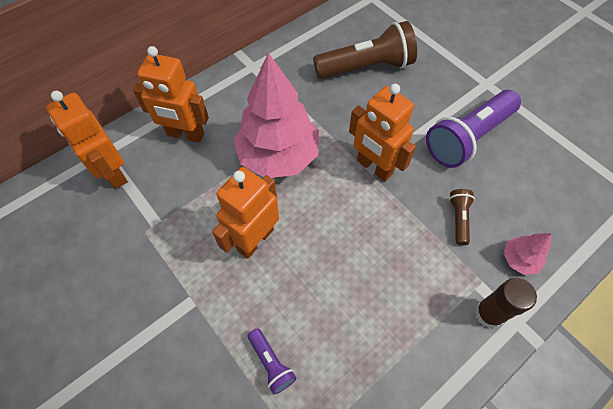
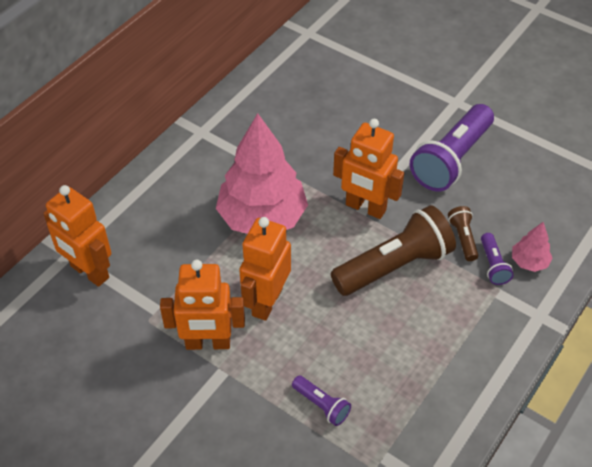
camera: 15 degrees left, 10 degrees down
orange robot [133,46,209,143] -> orange robot moved to [160,260,245,350]
brown flashlight [313,21,417,79] -> brown flashlight moved to [331,205,456,296]
brown glue stick [474,278,537,328] -> none
none -> purple flashlight [481,233,514,285]

